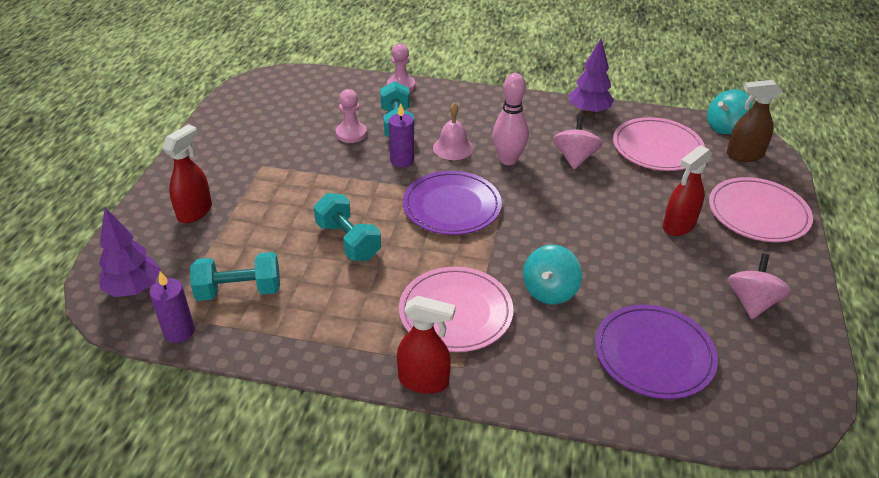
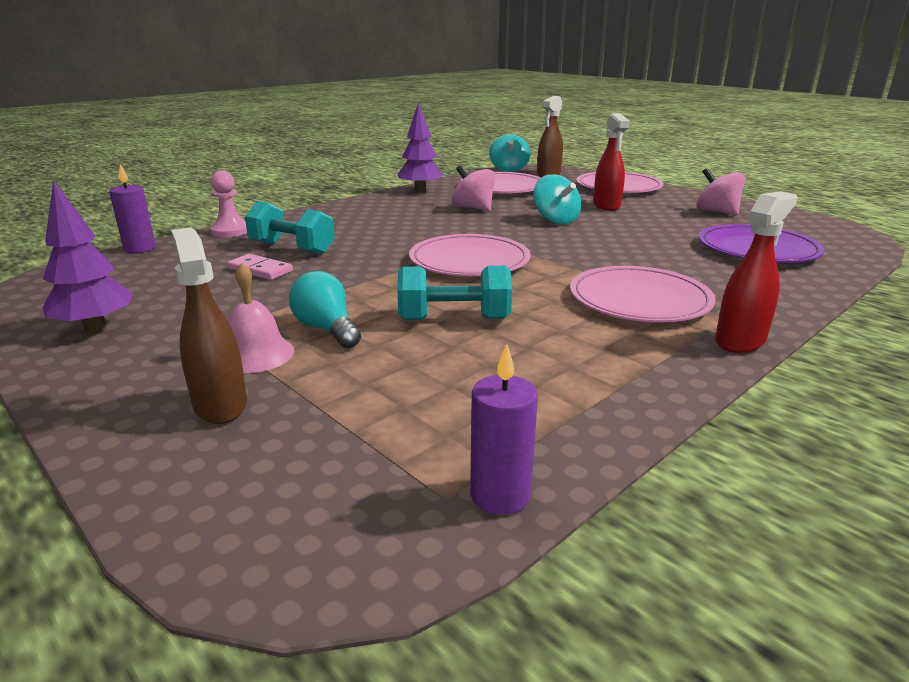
camera: 55 degrees left, 15 degrees down
purple tree [99,208,160,297] -> purple tree moved to [42,180,133,332]
red spray bottle [162,124,212,223] -> brown spray bottle [171,227,247,424]
turquoise dumbbell [190,252,280,301] -> none
pink pawn [336,89,367,143] -> pink domino [227,254,293,280]
purple candle [389,103,414,167] -> purple candle moved to [109,164,156,253]
purple plate [403,171,502,235] -> pink plate [409,234,531,276]
pink bell [433,103,473,160] -> pink bell moved to [228,262,294,373]
pink bowling pin [492,73,529,165] -> none
turquoise spinning top [523,245,582,304] -> turquoise spinning top moved to [533,174,582,224]
none -> turquoise light bulb [289,271,361,348]

